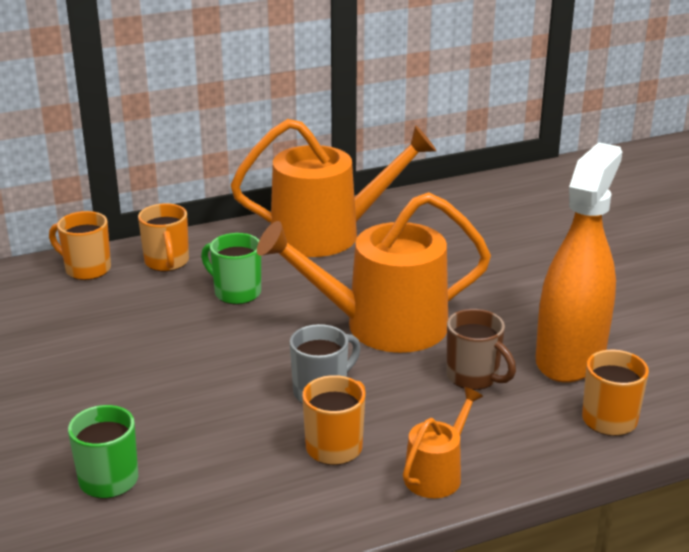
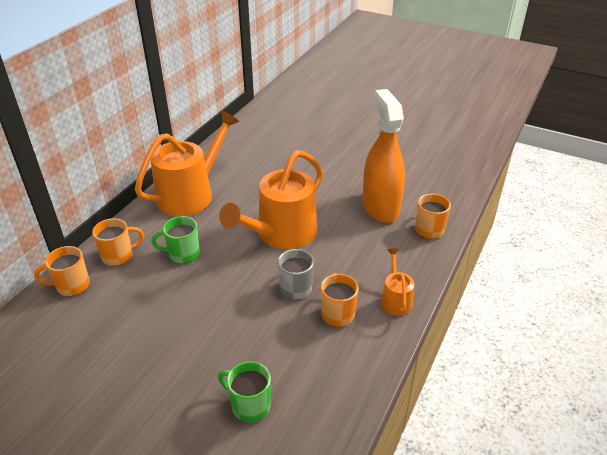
camera: 40 degrees left, 10 degrees up
orange mug [138,203,189,272] -> orange mug turned 60 degrees counterclockwise [92,218,144,266]
brown mug [446,309,516,390] -> none

